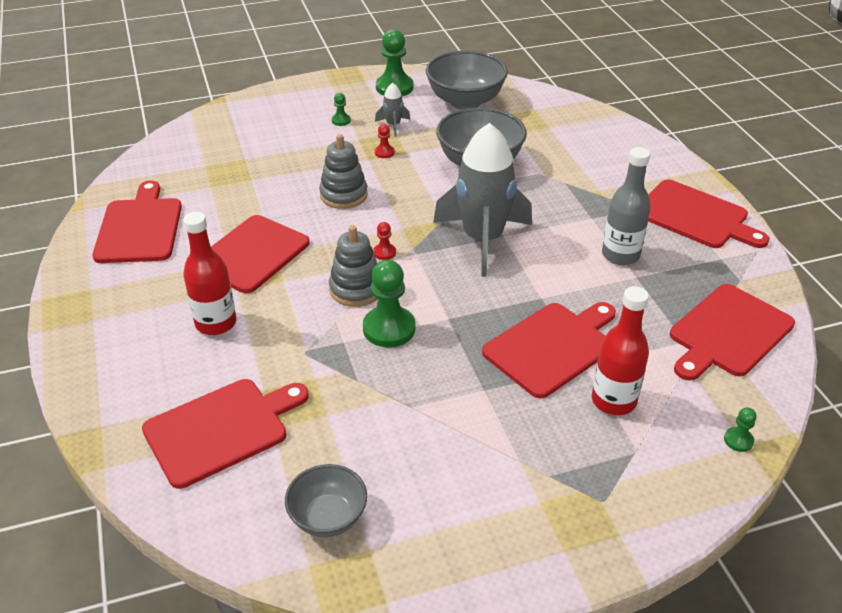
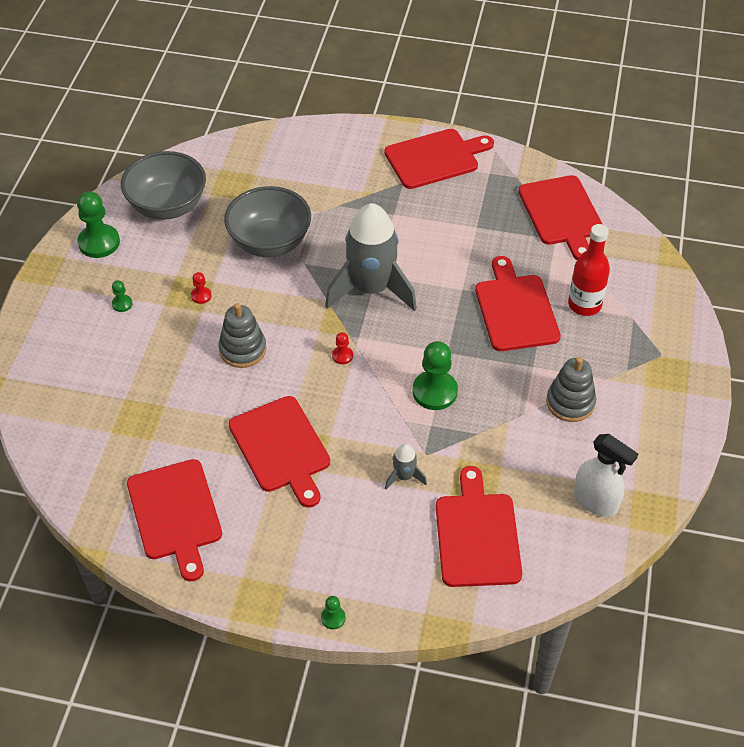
camera: 60 degrees left, 10 degrees up
red cutting board [92,180,182,263] -> red cutting board turned 135 degrees counterclockwise [127,459,222,582]
red bottle [183,212,236,335] -> none
grey bowl [285,464,367,537] -> white spray bottle [574,434,638,517]
grey stacking toy [329,225,377,307] -> grey stacking toy moved to [546,357,596,422]
grey rocket [375,83,410,136] -> grey rocket moved to [385,444,427,489]
grey bottle [602,147,650,265] -> none
green pawn [724,407,757,452] -> green pawn moved to [321,596,346,629]

